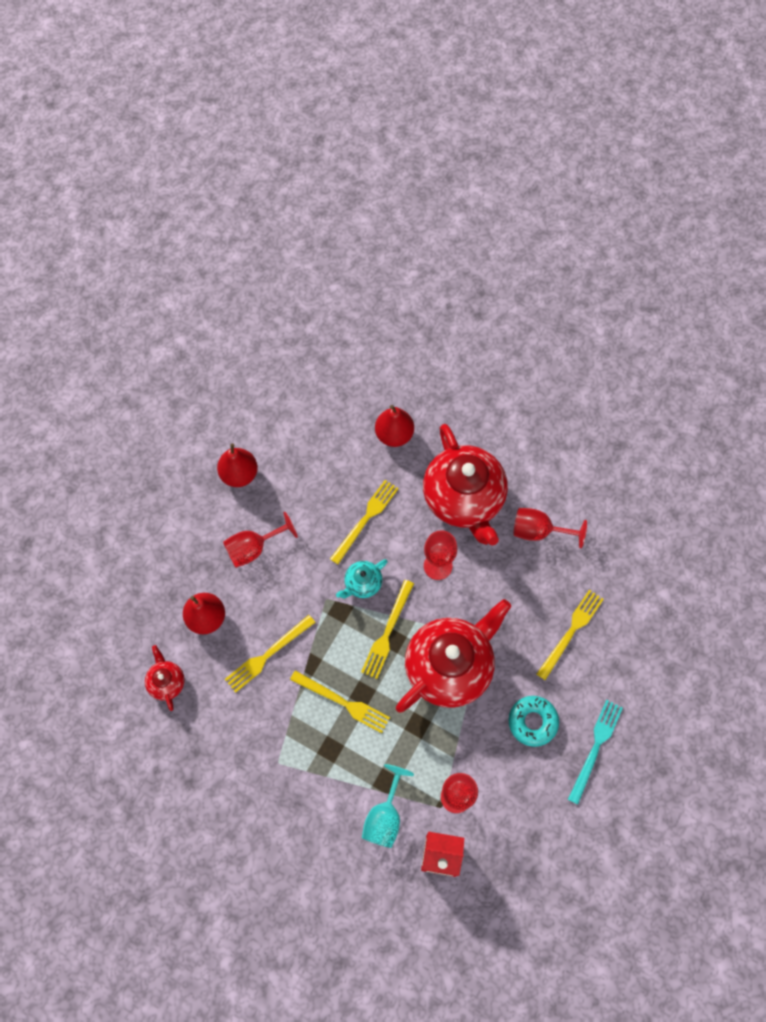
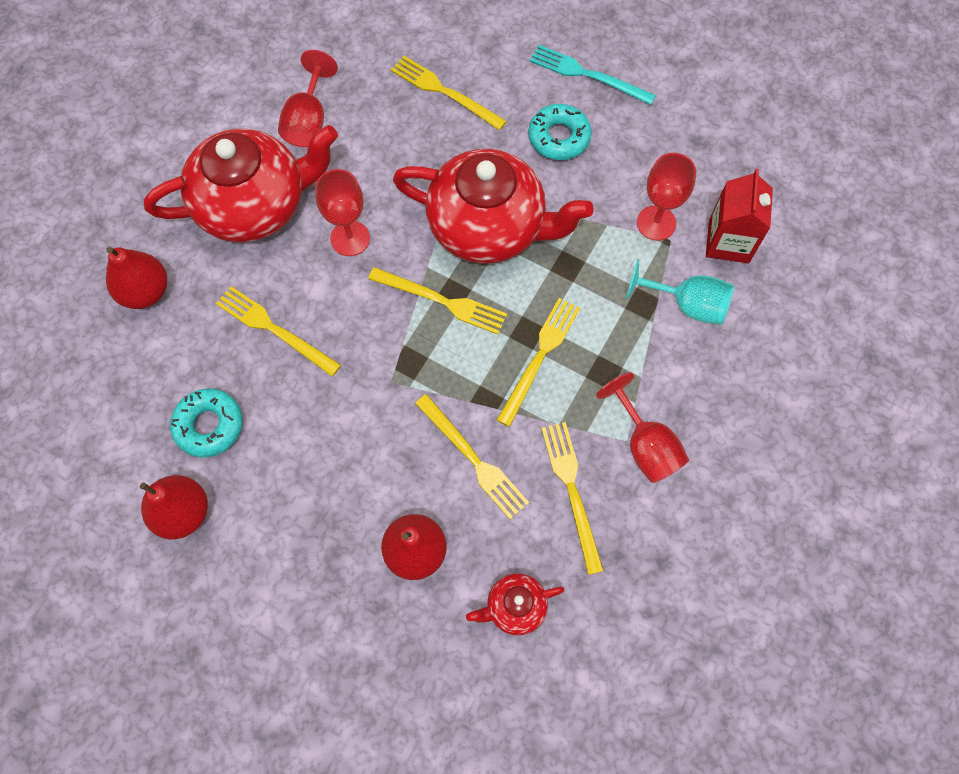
camera: 90 degrees left, 0 degrees up
red goblet [223,512,298,568] -> red goblet moved to [596,373,689,483]
turquoise teapot [336,559,388,598] -> none
red teapot [396,599,511,713] -> red teapot turned 150 degrees clockwise [393,149,594,264]
none -> turquoise donut [170,389,243,457]
none -> yellow fork [541,422,604,575]

